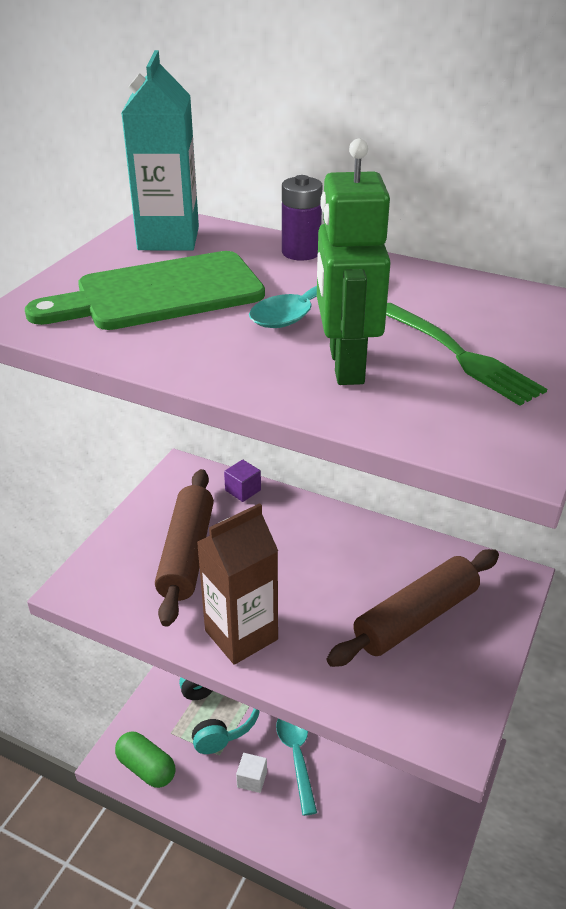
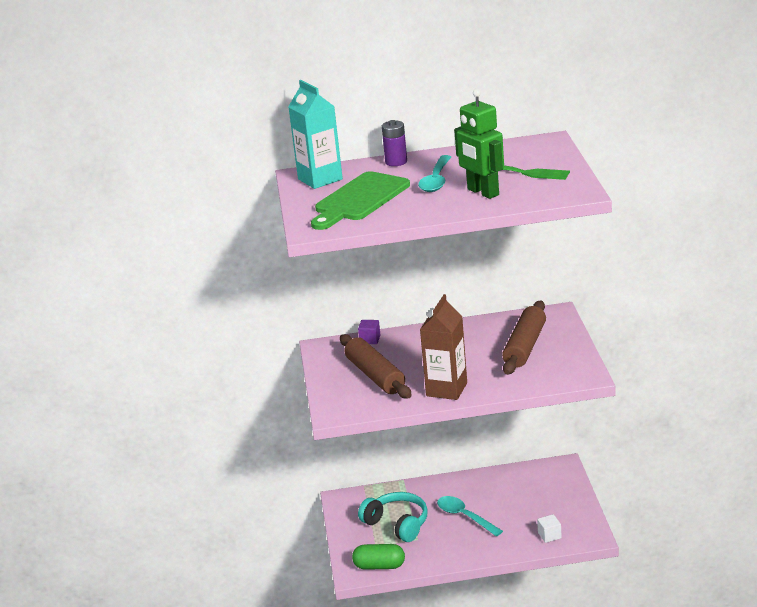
camera: 30 degrees left, 10 degrees down
white cube [236,753,267,793] -> white cube moved to [537,514,562,543]

